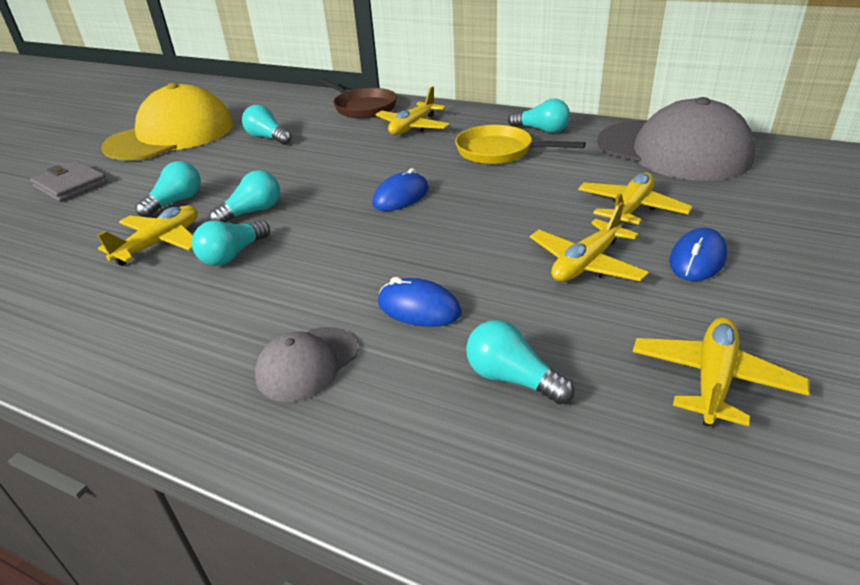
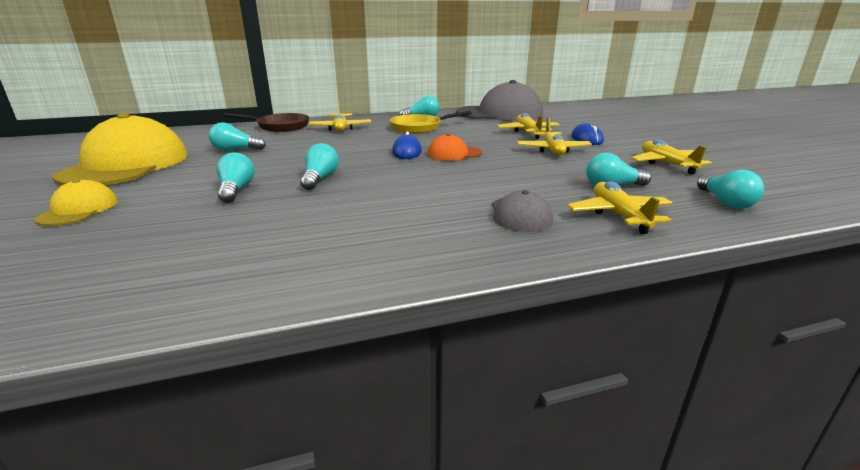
camera: 45 degrees left, 10 degrees down
grey wallet [30,161,107,202] -> yellow cap [34,179,118,226]
yellow plane [97,206,198,266] -> yellow plane moved to [567,181,672,234]
turquoise light bulb [192,220,270,266] -> turquoise light bulb moved to [697,170,764,209]
blue mouse [378,277,462,327] -> none
none -> orange cap [428,134,482,161]

